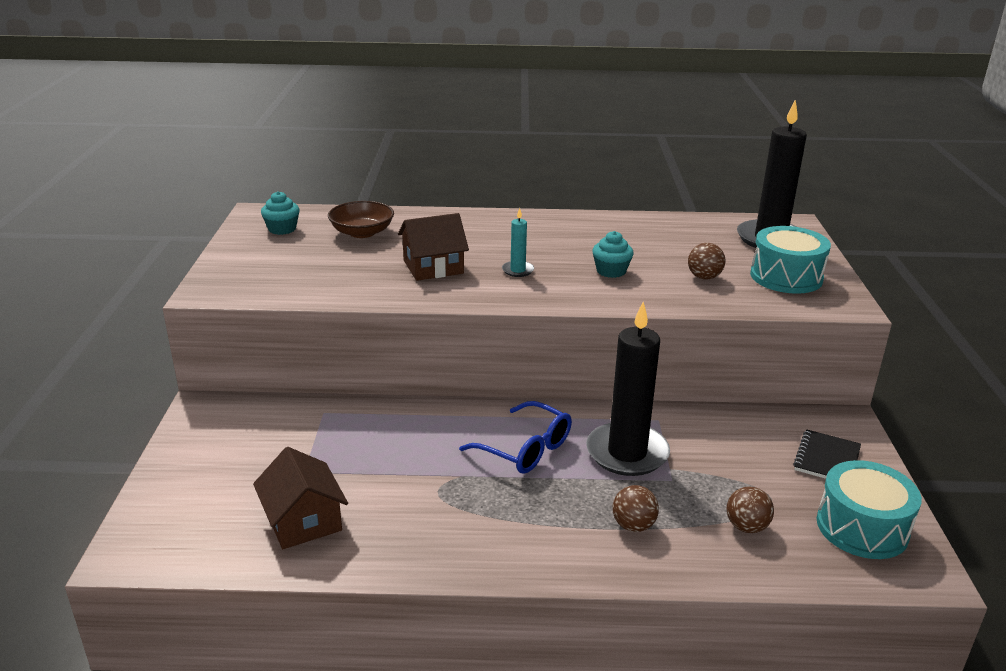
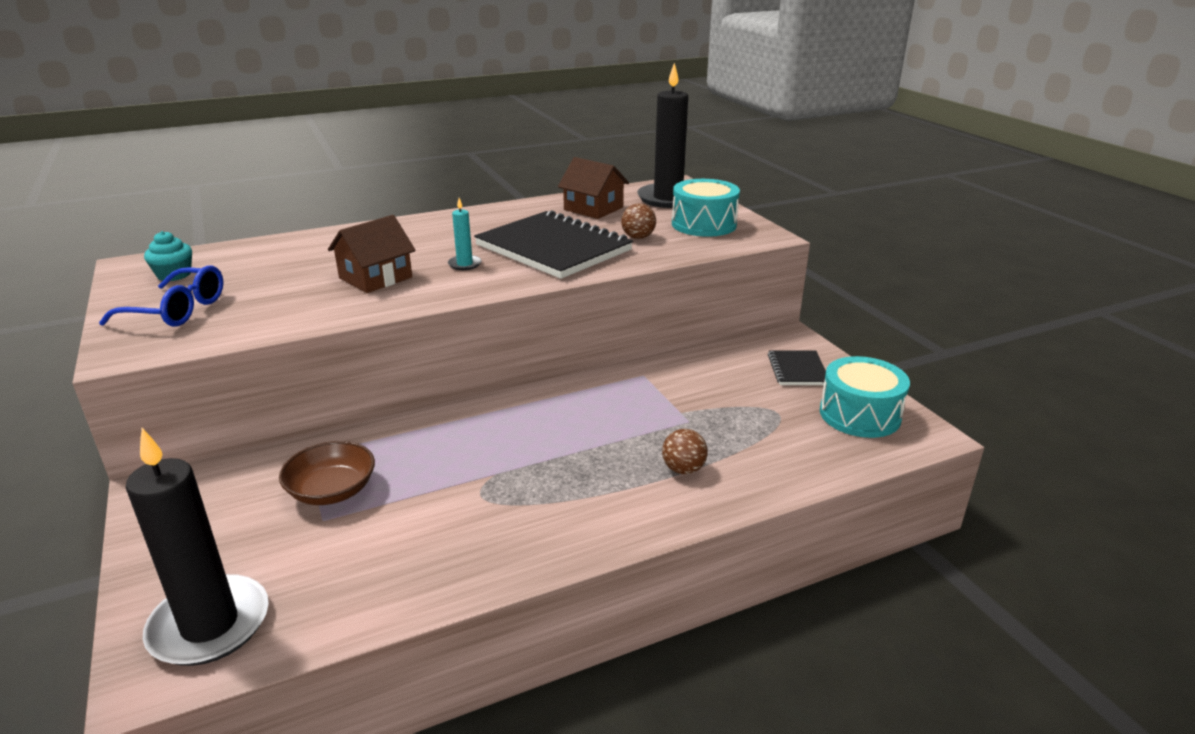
camera: 25 degrees left, 0 degrees up
brown house [253,447,348,549] -> brown house moved to [558,157,629,219]
brown bowl [328,201,394,238] -> brown bowl moved to [279,441,375,505]
blue glasses [459,401,572,474] -> blue glasses moved to [99,265,223,327]
black candle [586,302,670,476] -> black candle moved to [126,428,269,666]
turquoise cupcake [592,231,634,278] -> black notebook [474,210,633,279]
brown ball [727,486,774,533] -> none

